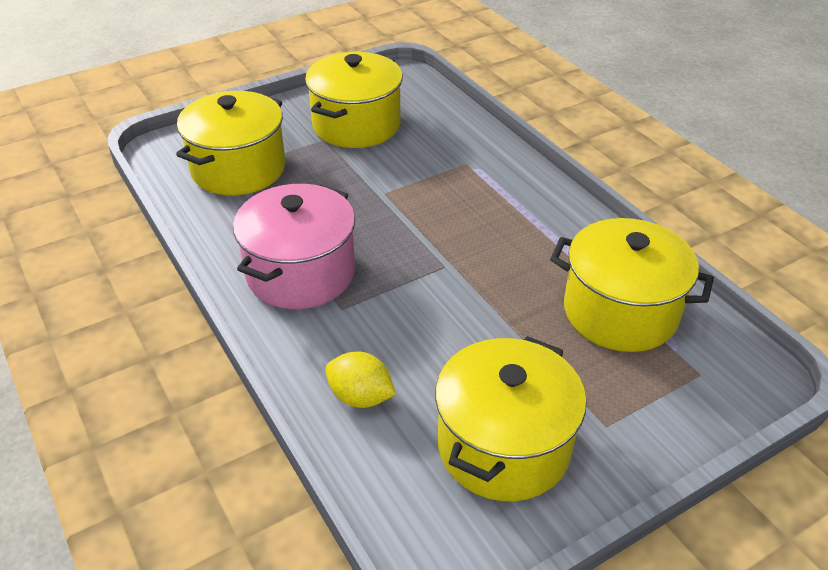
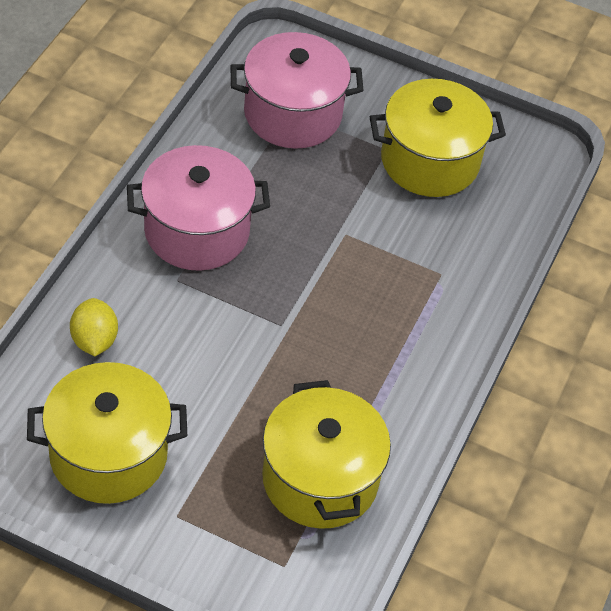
camera: 50 degrees right, 10 degrees up
yellow pot [176,91,285,196] -> pink pot [230,32,364,149]

